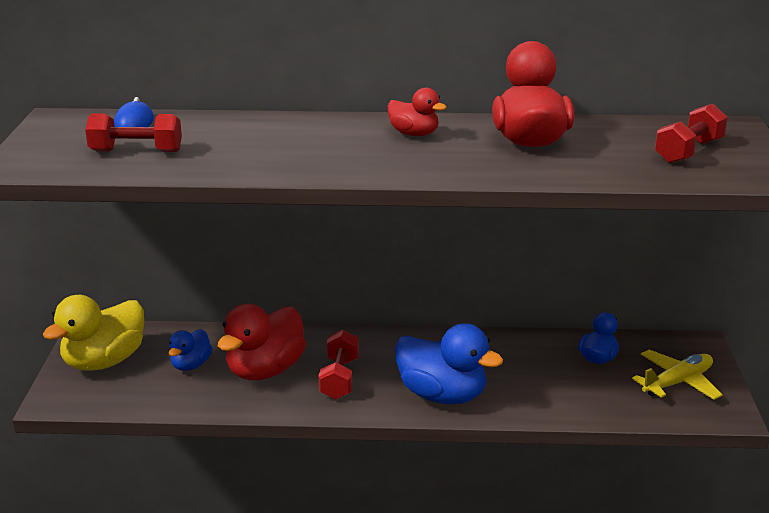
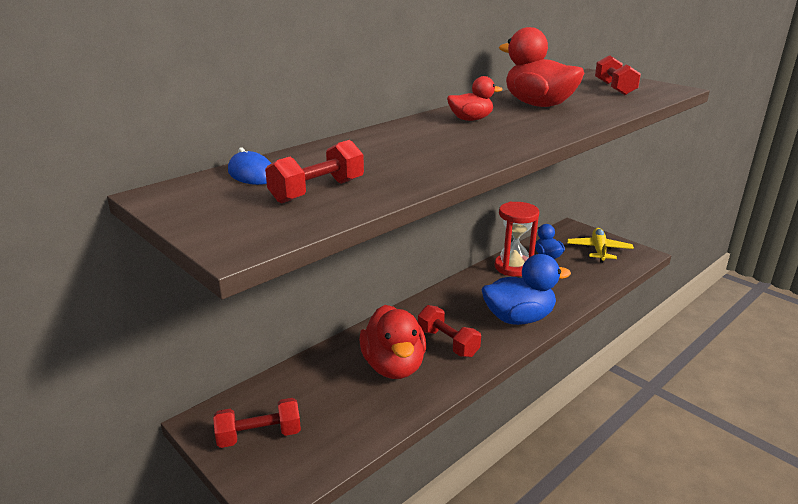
camera: 45 degrees left, 0 degrees up
yellow duck [43,295,144,371] -> red dumbbell [213,398,301,448]
blue duck [169,329,212,371] -> none
none -> red hourglass [495,202,539,277]

